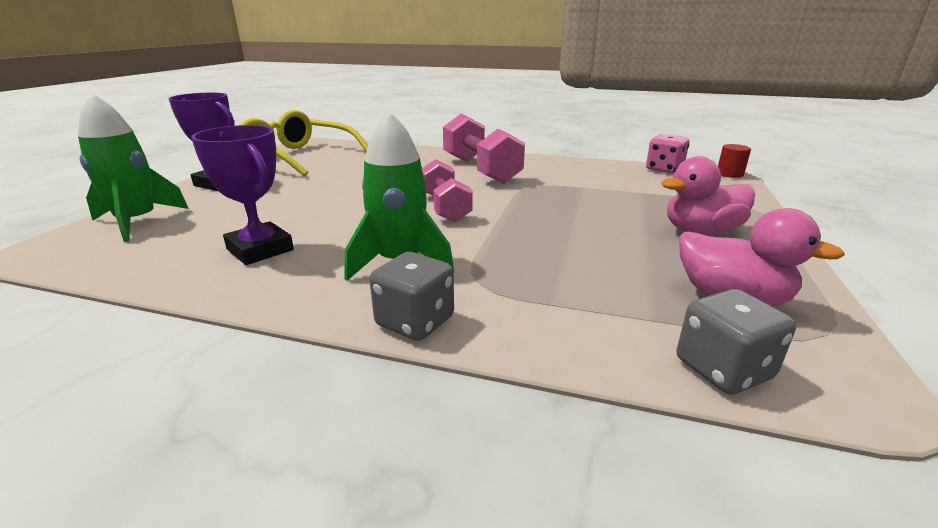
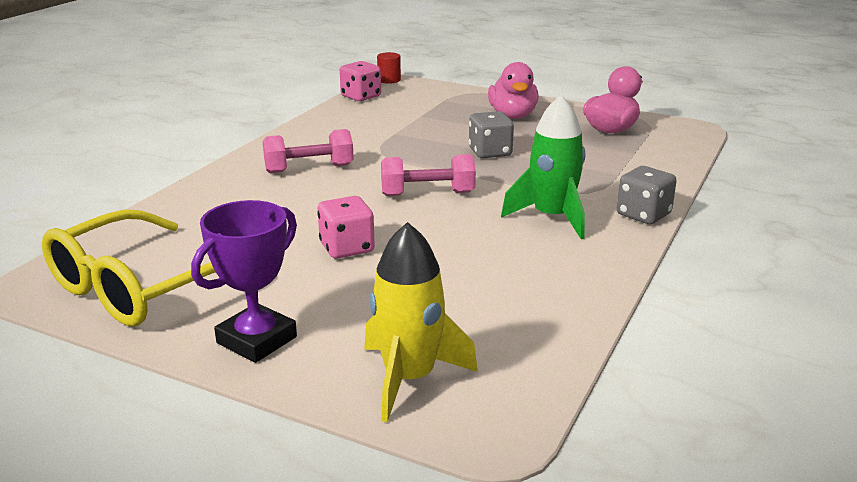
camera: 80 degrees left, 0 degrees up
green rocket [78,93,189,242] -> yellow rocket [364,222,478,422]
purple trophy [191,125,294,265] -> none
pink dumbbell [443,114,525,184] -> pink dumbbell [263,129,354,173], size x0.67
grey dice [677,289,796,395] -> grey dice moved to [469,111,514,158]
none -> pink dice [317,196,375,259]

